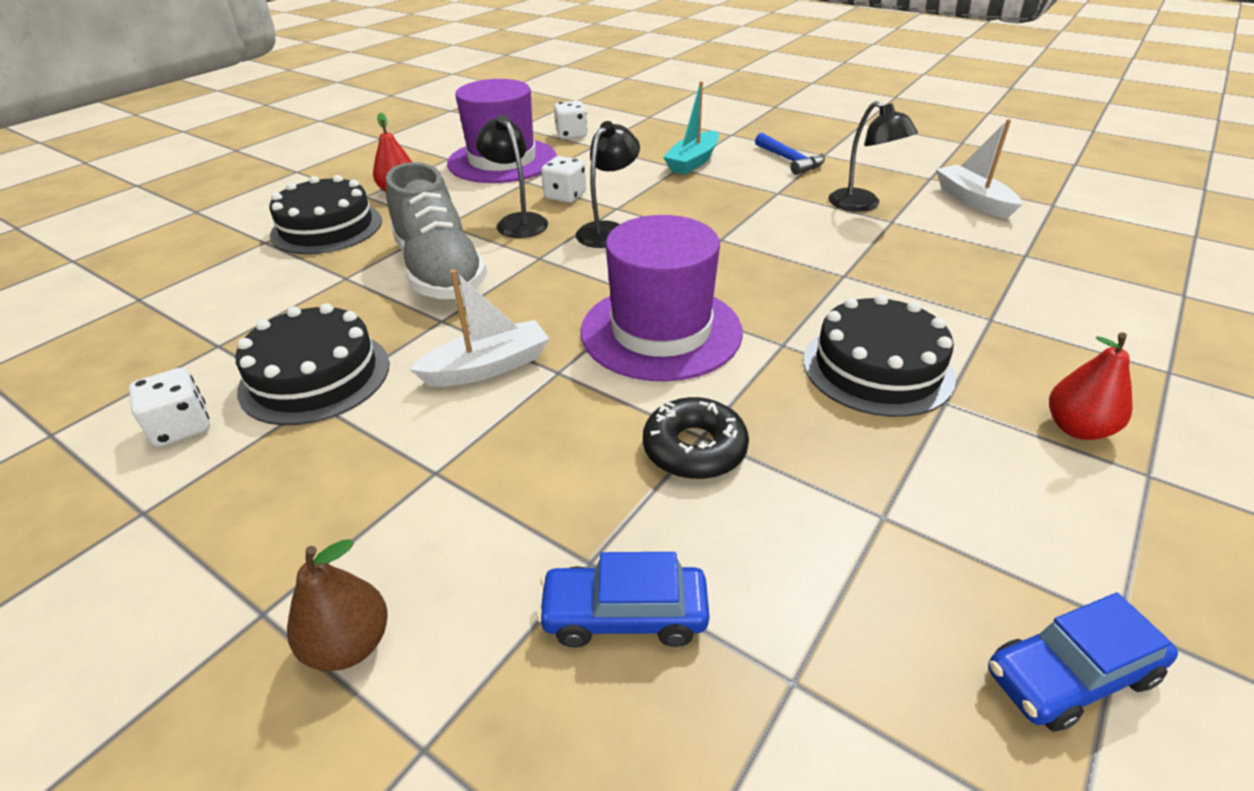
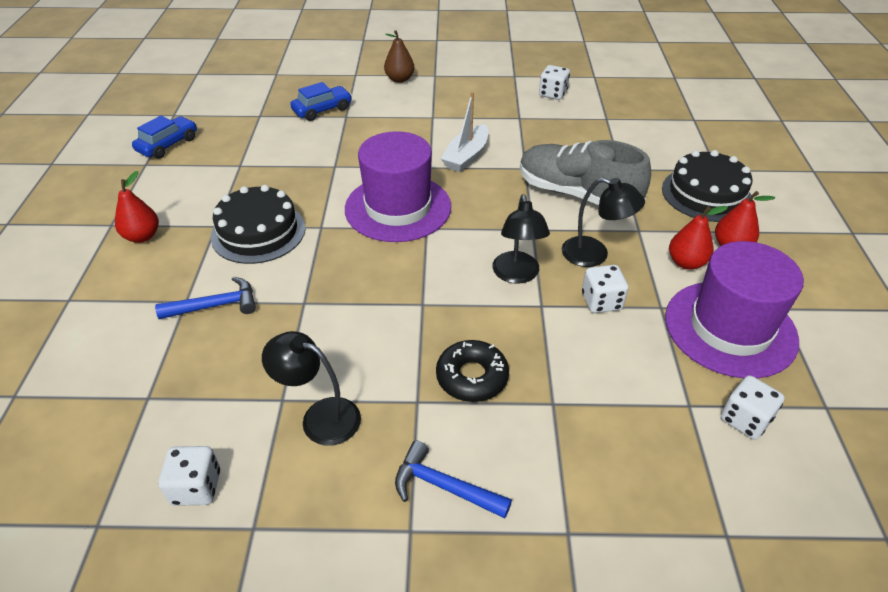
camera: 145 degrees right, 5 degrees up
black cake [236,303,389,425] -> none
black donut [643,397,749,479] -> black donut moved to [436,340,509,402]
turquoise boat [663,81,719,175] -> none
white boat [936,119,1022,219] -> white dice [158,446,220,506]
none -> blue hammer [155,277,256,319]
none -> red pear [669,206,728,270]

